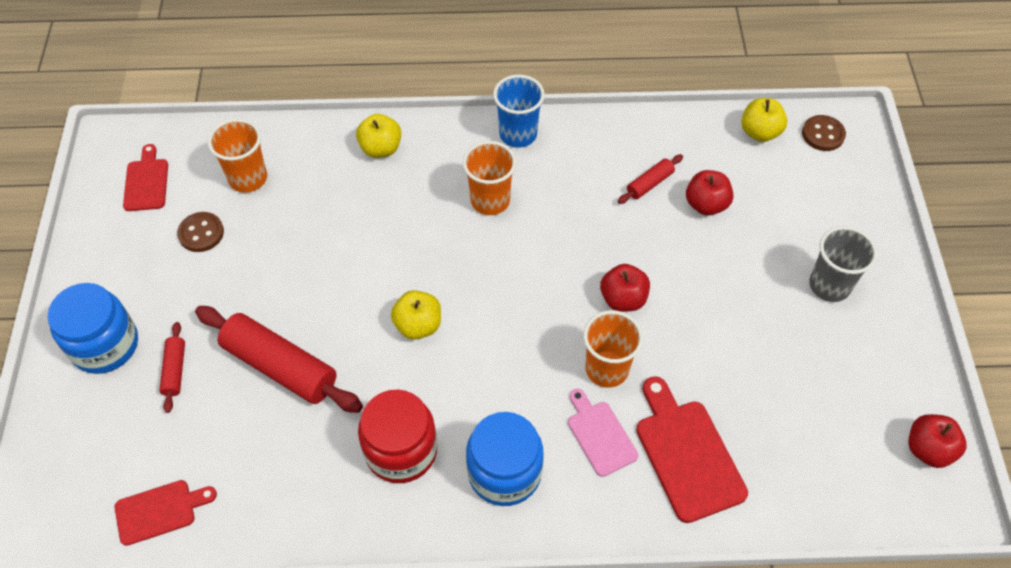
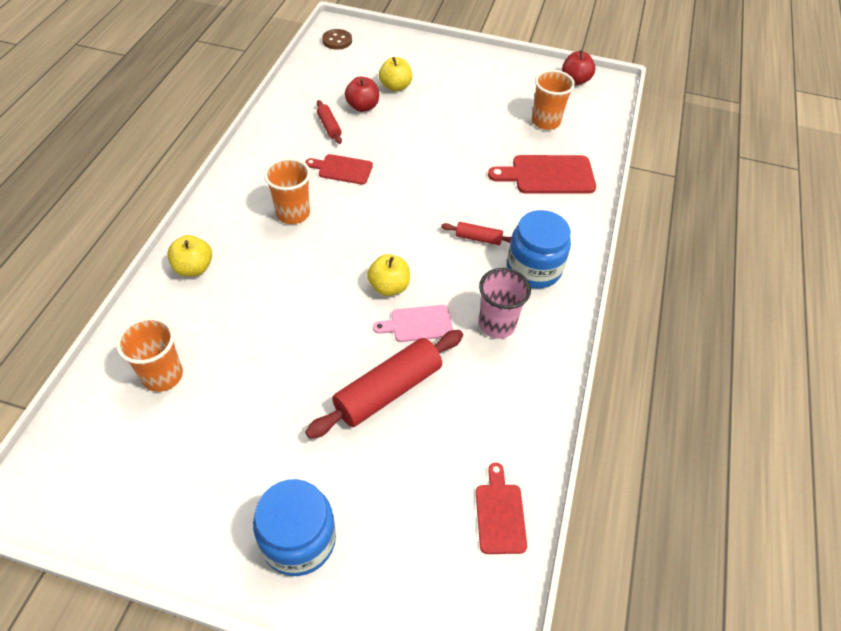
camera: 75 degrees left, 5 degrees down
red cutting board [123,144,168,211] -> red cutting board moved to [305,154,373,185]
red rolling pin [159,322,185,413] -> red rolling pin moved to [441,222,512,245]
brown button [177,212,224,252] -> none
red jar [358,390,437,483] -> pink cup [479,268,531,339]
blue cup [493,75,545,148] -> none
pink cutting board [568,389,638,477] -> pink cutting board moved to [373,305,453,342]
orange cup [583,310,643,388] -> orange cup moved to [532,70,575,130]
red apple [600,264,650,312] -> none
yellow apple [741,98,787,142] -> yellow apple moved to [379,57,412,92]
grey cup [809,226,877,302] -> none

